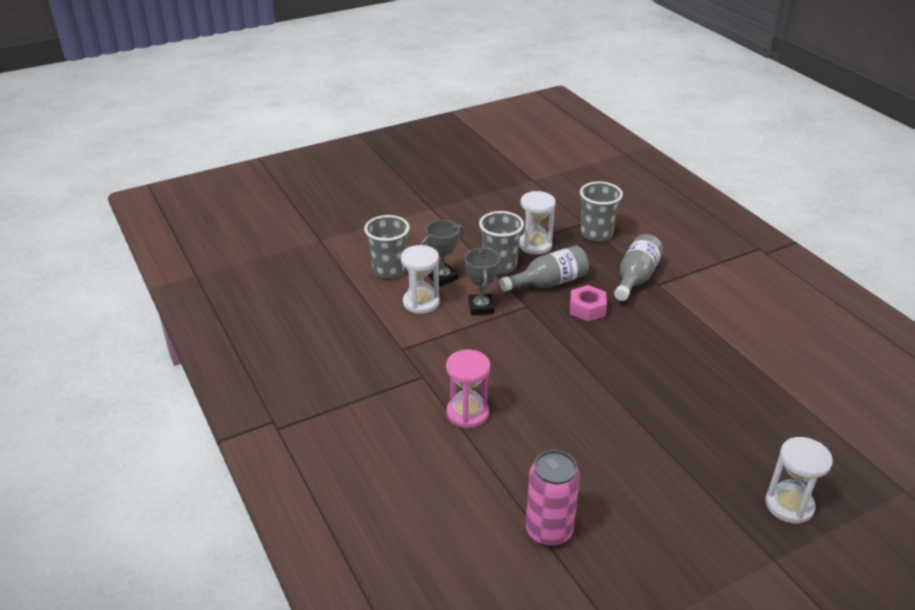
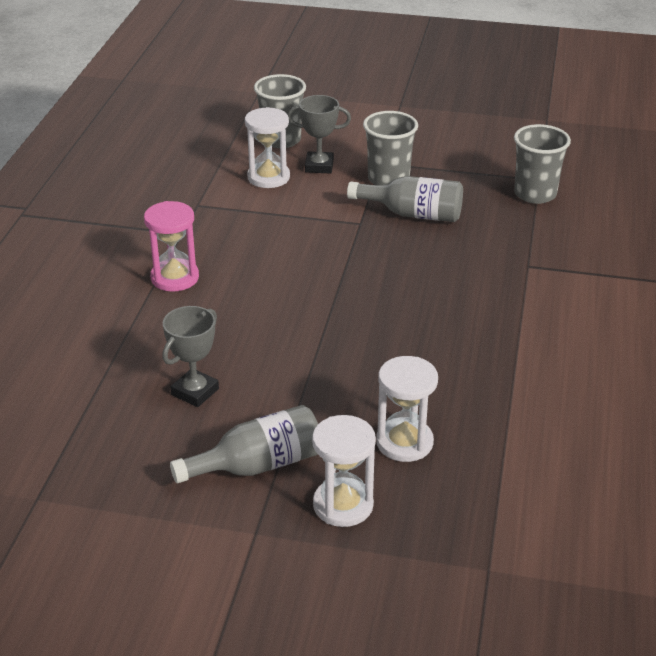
camera: 40 degrees right, 0 degrees up
grey trophy [465,248,500,315] -> grey trophy moved to [162,306,219,407]
white hourglass [519,191,556,254] -> white hourglass moved to [376,356,438,462]
pink can [526,450,580,547] -> none
pink nut [570,285,607,322] -> none
grey bottle [614,234,664,301] -> grey bottle moved to [170,405,318,483]

